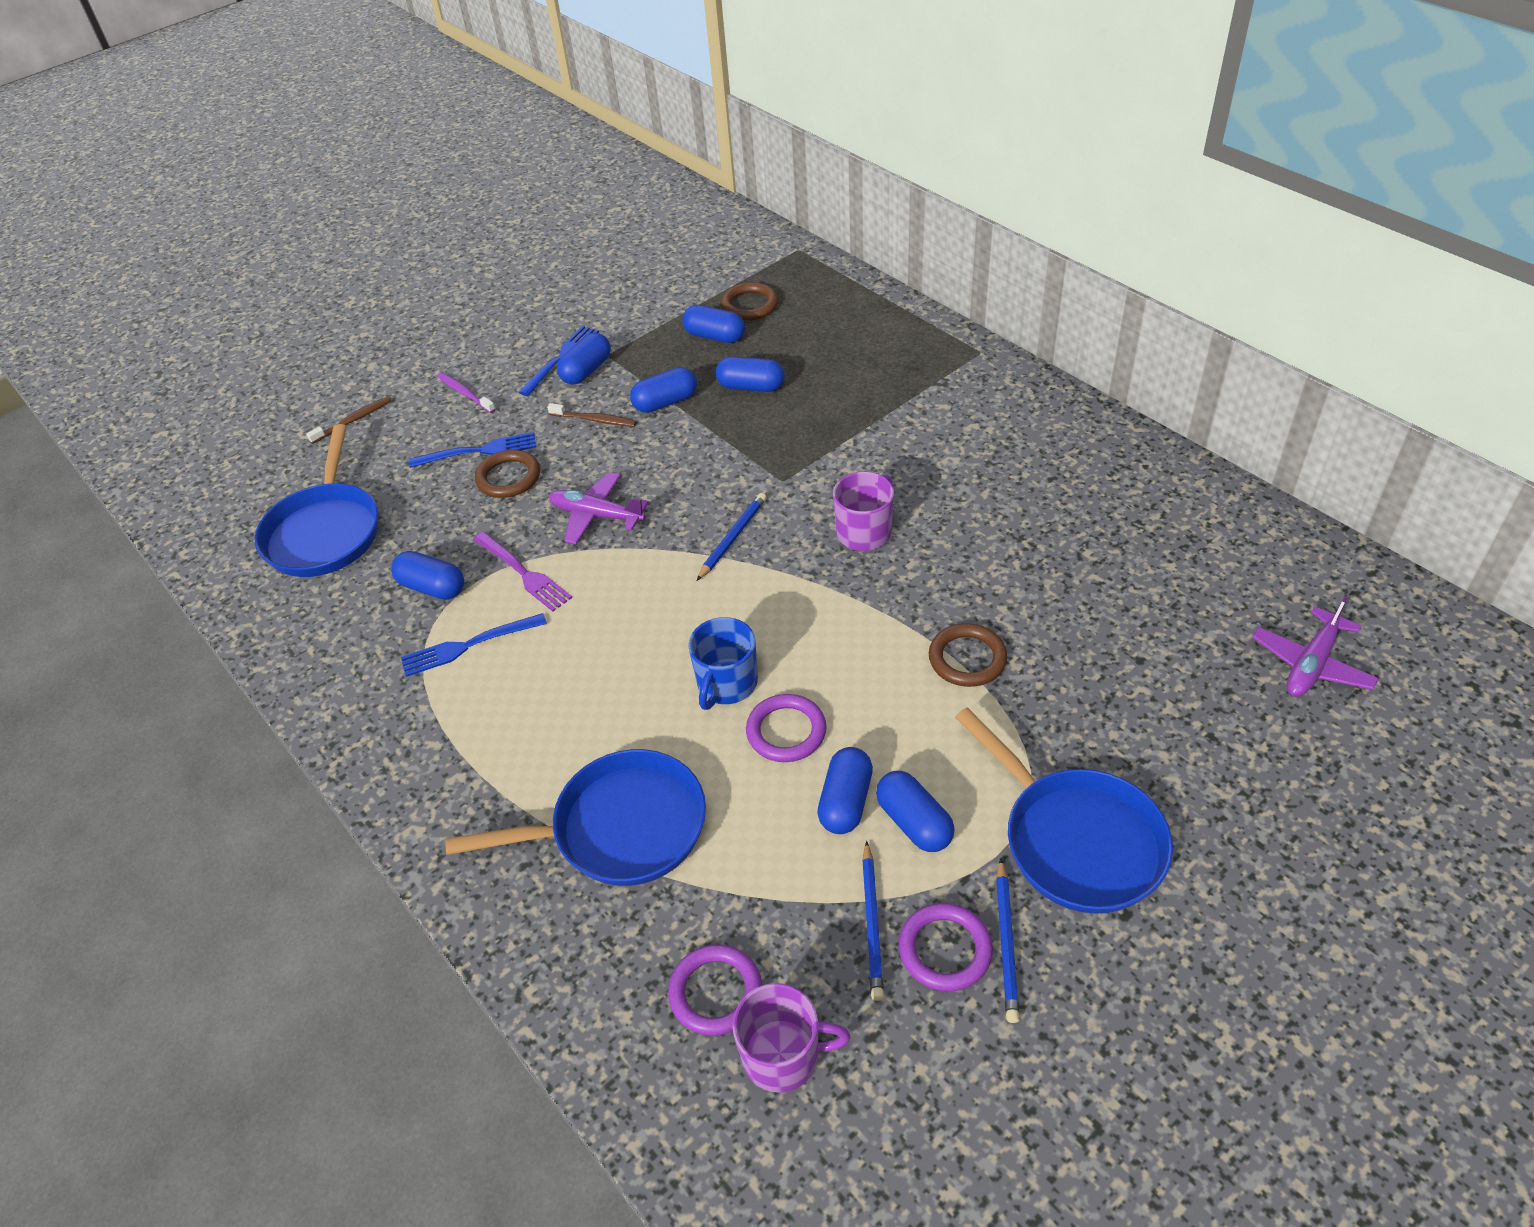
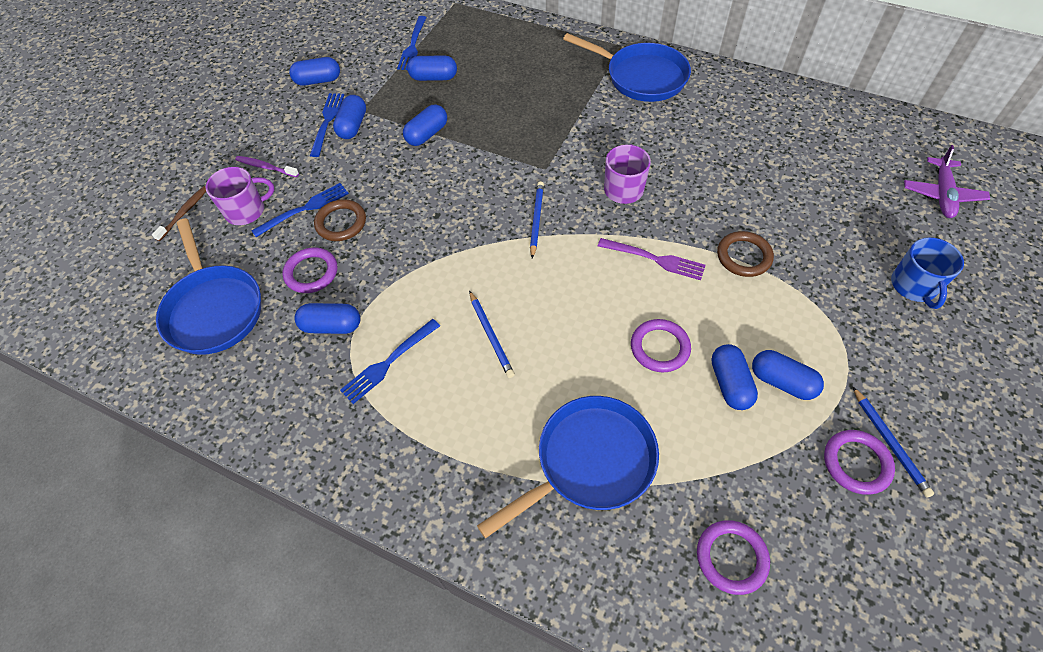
camera: 25 degrees left, 10 degrees up
purple fork [473,532,572,611] -> purple fork moved to [598,238,706,280]
brown toothbrush [547,403,636,427] -> none
purple plane [549,472,649,544] -> none
blue mug [688,617,758,710] -> blue mug moved to [891,237,964,309]
blue capsule [716,356,784,392] -> blue capsule moved to [289,57,340,86]
brown ring [721,282,778,321] -> none
purple mug [732,983,850,1093] -> purple mug moved to [206,167,274,225]
blue pencil [862,841,884,1001] -> blue pencil moved to [469,290,515,378]
blue pan [955,707,1173,913] -> blue pan moved to [563,33,691,102]
none -> purple ring [283,248,337,293]
none -> blue fork [397,16,427,70]

